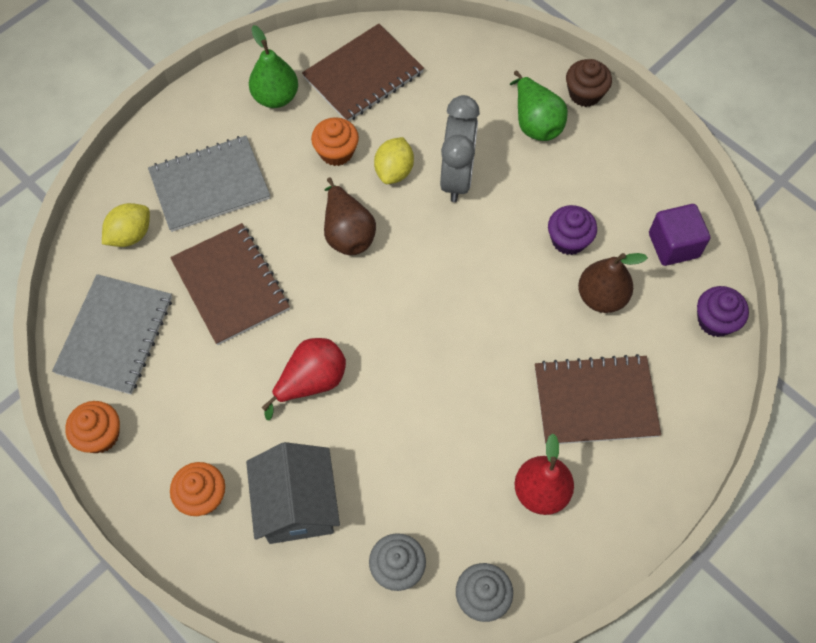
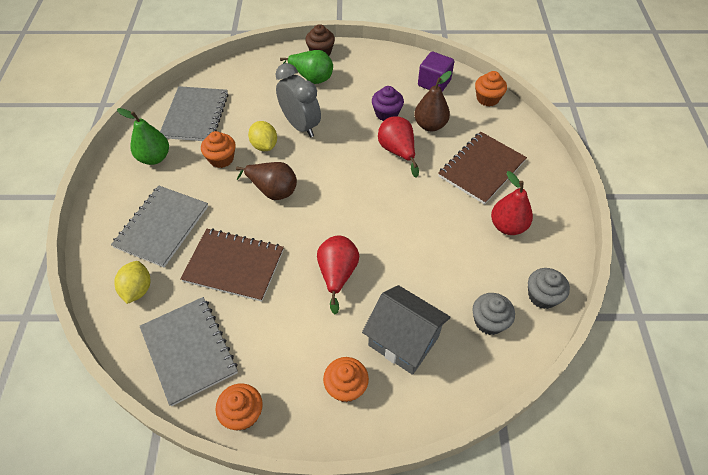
camera: 45 degrees left, 10 degrees down
brown notebook [302,24,424,121] -> grey notebook [160,86,228,141]
purple cupcake [697,286,749,337] -> orange cupcake [475,71,507,107]
none -> red pear [378,116,419,178]

